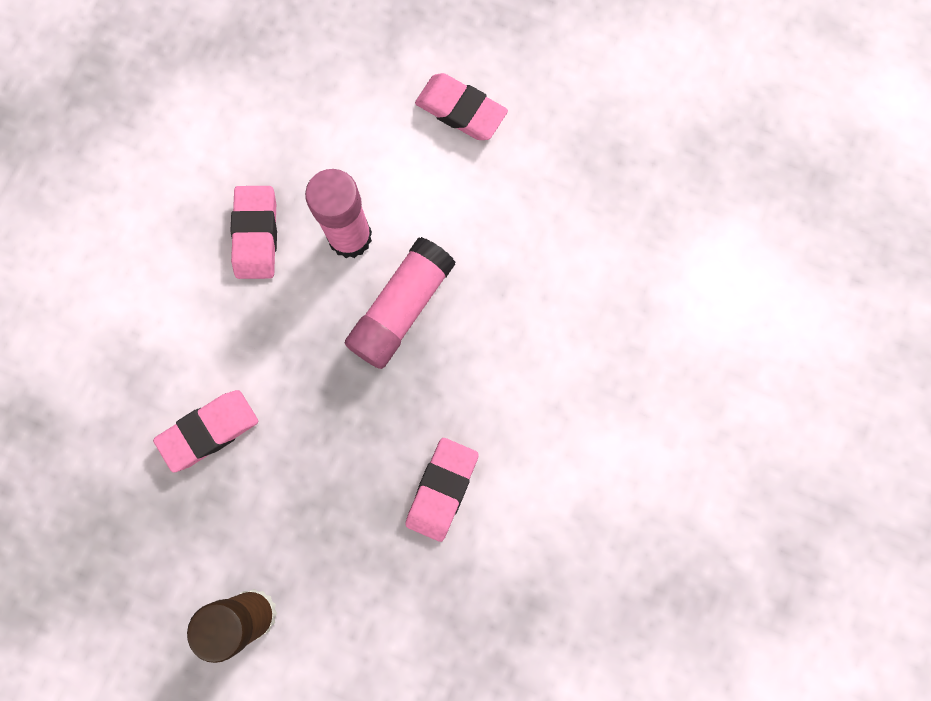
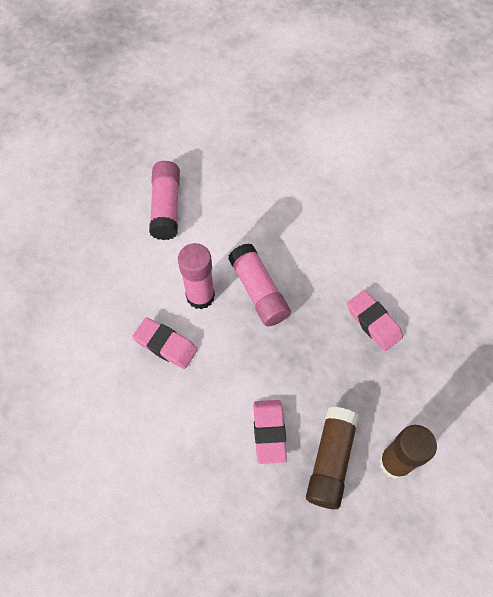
camera: 60 degrees left, 15 degrees down
pink eraser [415,73,508,140] -> pink glue stick [149,161,180,240]
none -> brown glue stick [306,407,359,509]

